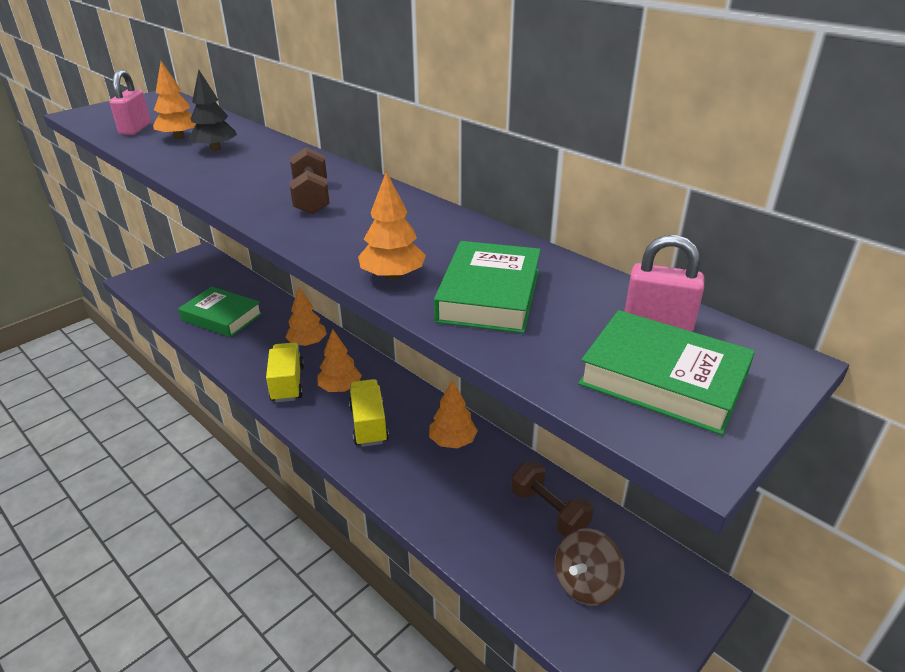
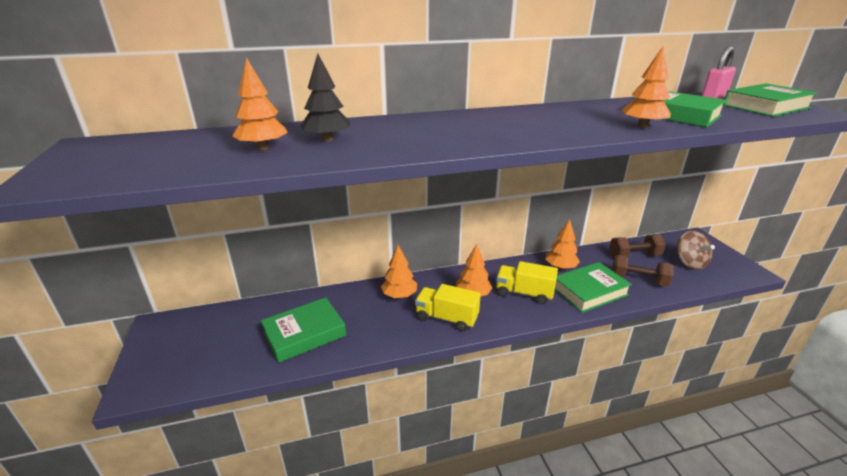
camera: 60 degrees left, 5 degrees down
pink padlock [110,69,151,135] -> none
brown dumbbell [290,147,330,214] -> brown dumbbell moved to [612,255,674,286]
none -> green book [555,262,632,313]

